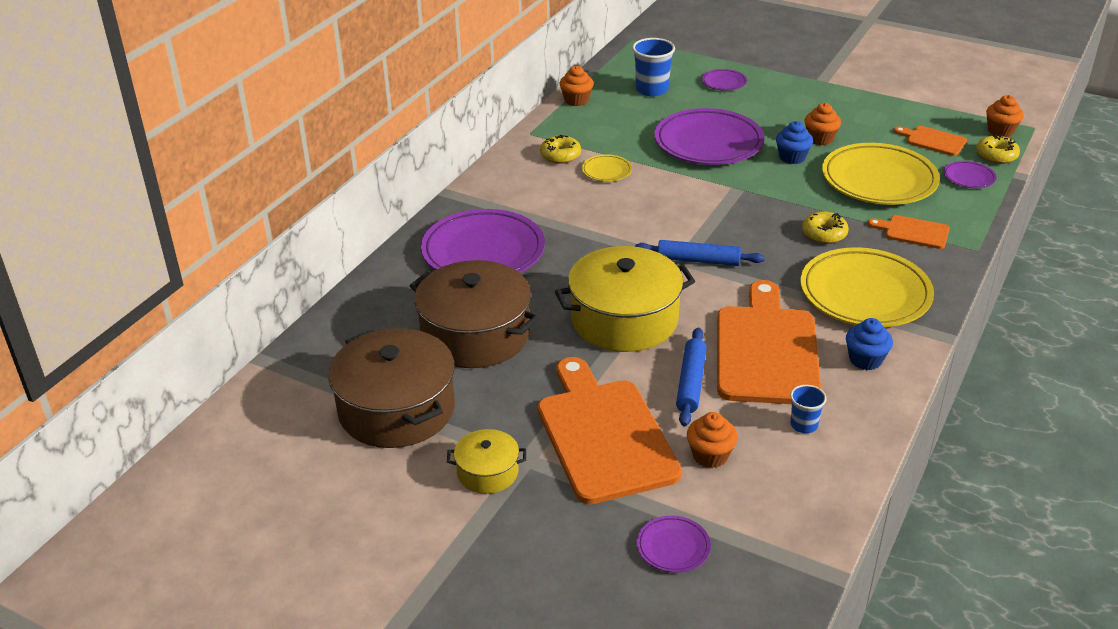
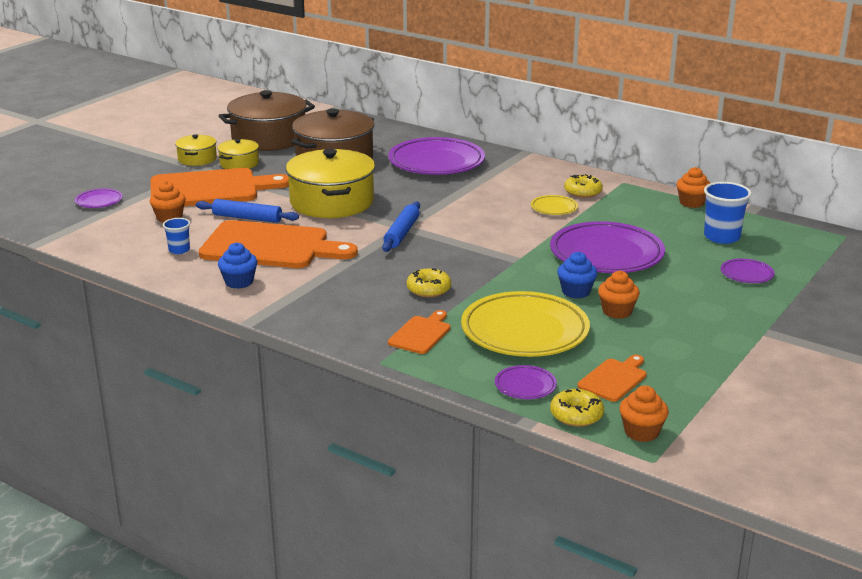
camera: 95 degrees right, 10 degrees down
yellow plate [800,247,934,327] -> none
none -> yellow pot [217,139,259,169]

